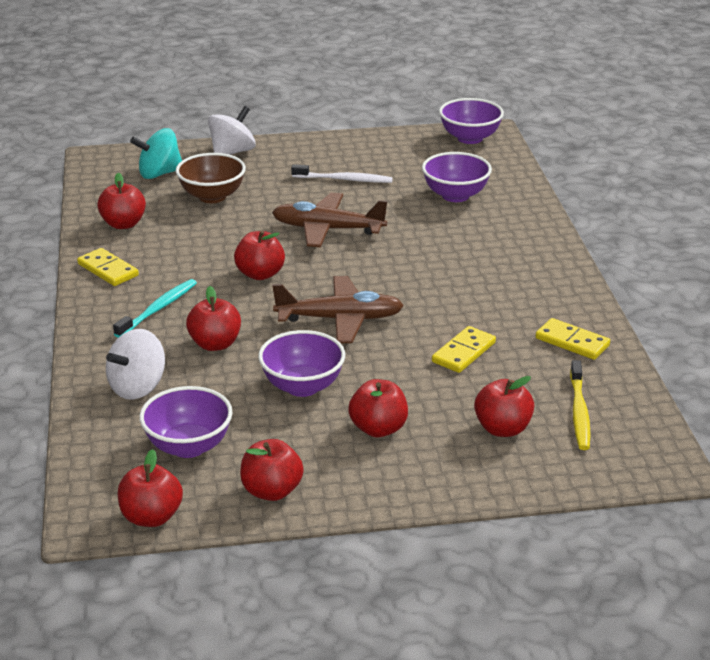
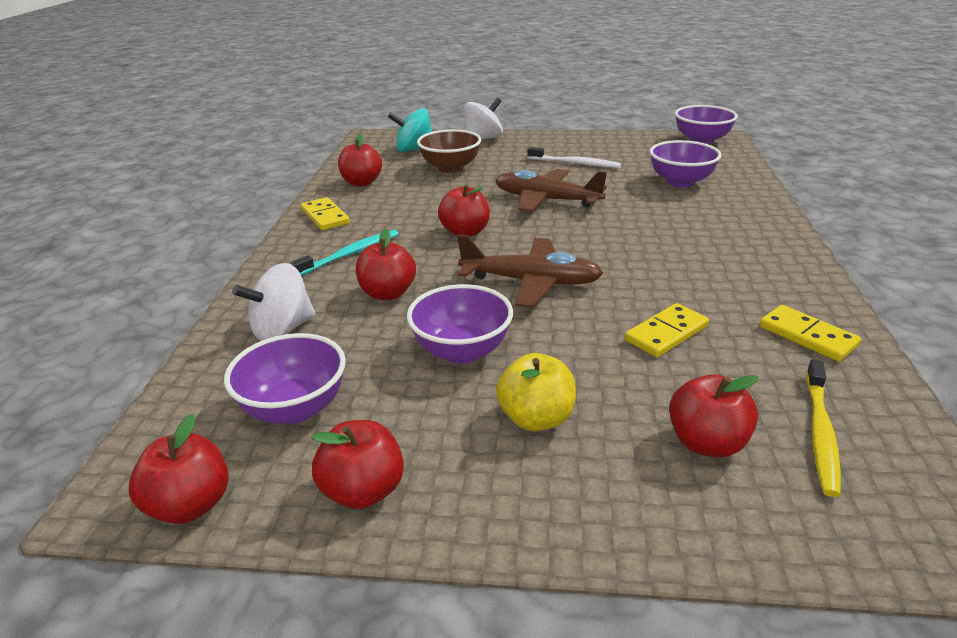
camera: 15 degrees right, 0 degrees up
red apple [348,379,408,437] -> yellow apple [496,353,576,431]

